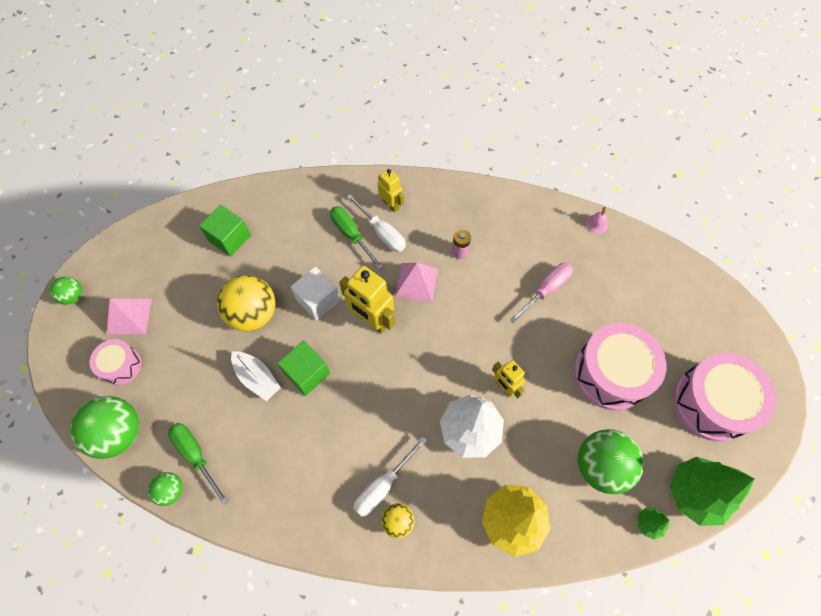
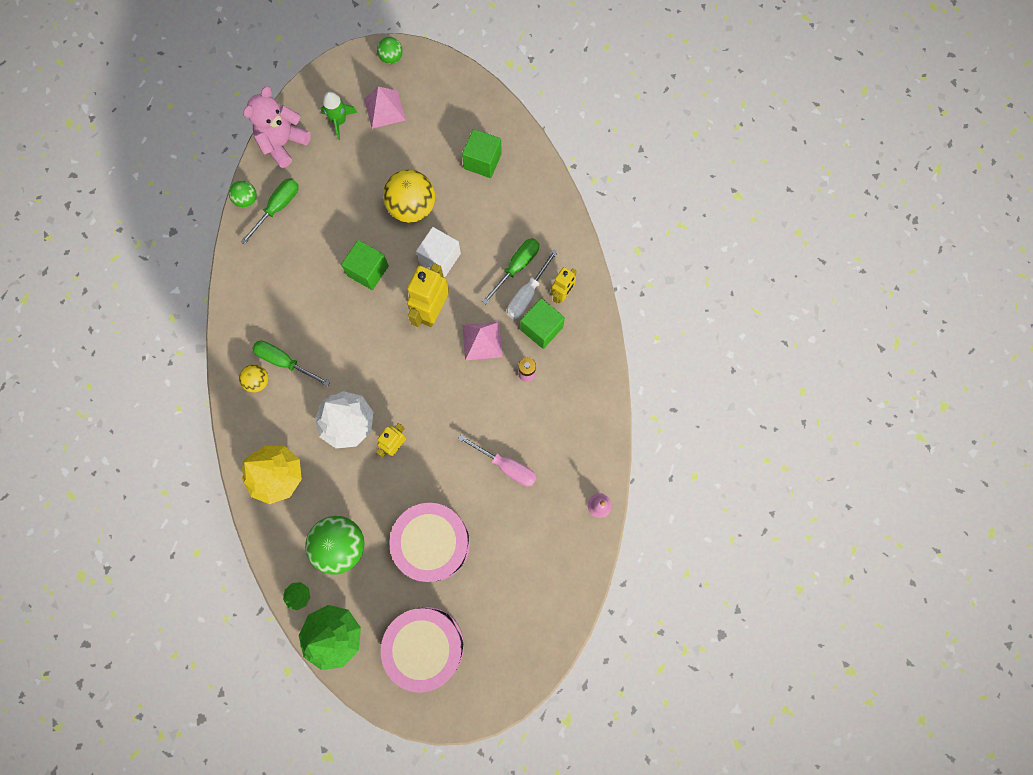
camera: 75 degrees right, 10 degrees up
green ball [70,396,139,459] -> pink teddy bear [243,86,311,168]
pink drum [90,339,141,385] -> green rocket [321,92,358,140]
white boat [231,351,281,401] -> none
white screwdriver [353,436,427,517] -> green screwdriver [252,341,330,386]
none -> green cube [520,298,565,349]

